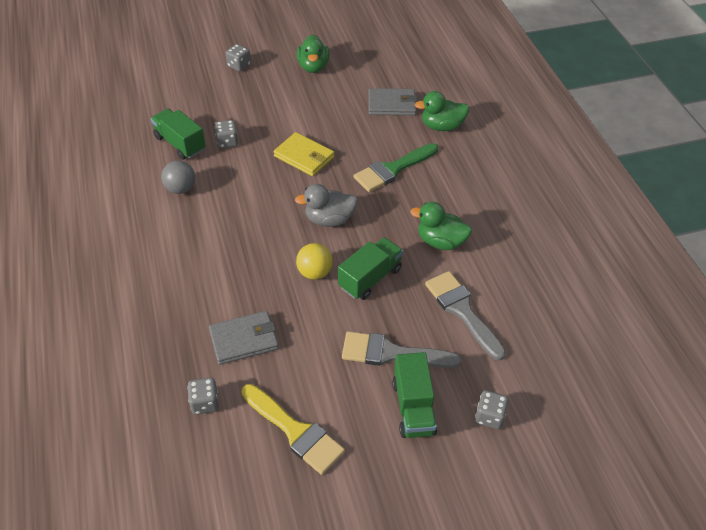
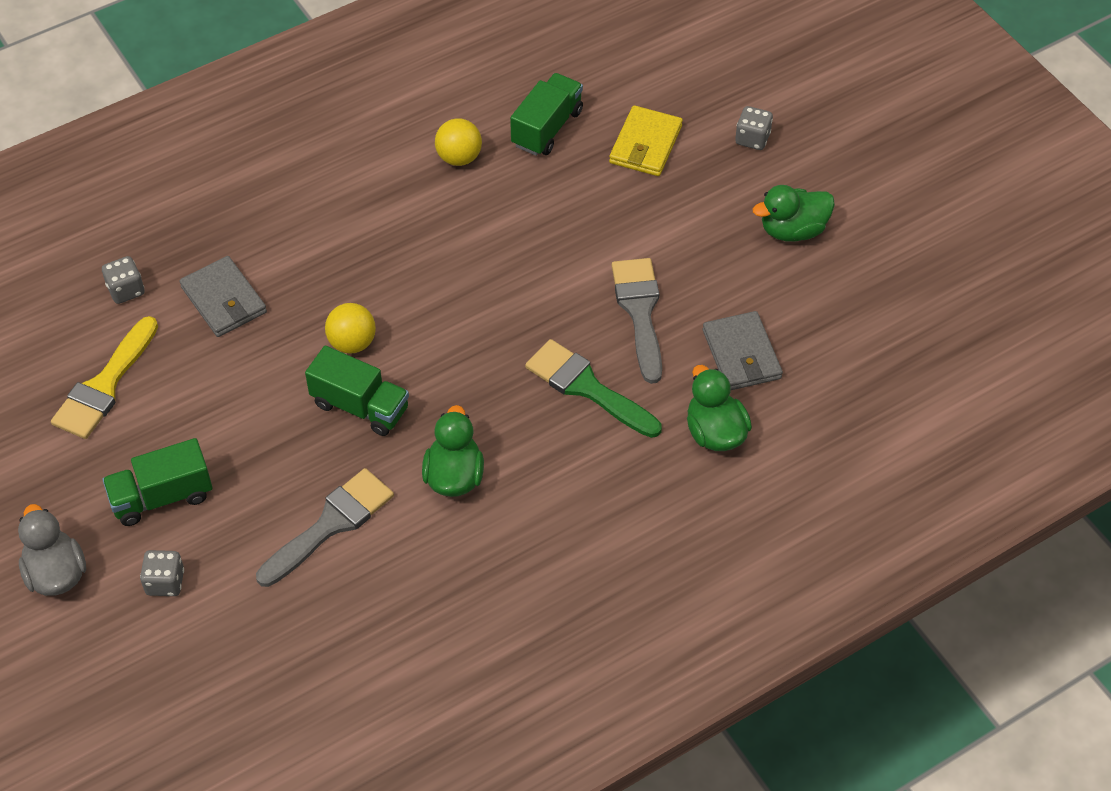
camera: 75 degrees right, 5 degrees up
grey ball [161,160,195,194] -> yellow ball [435,118,482,166]
grey dice [214,120,238,148] -> none
yellow wallet [274,132,334,176] -> yellow wallet moved to [609,105,683,176]
grey duck [295,184,358,227] -> grey duck moved to [18,504,86,596]
grey brush [342,331,461,368] -> grey brush moved to [612,258,662,384]

